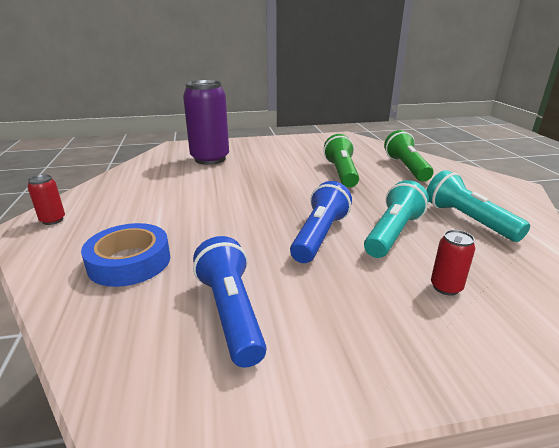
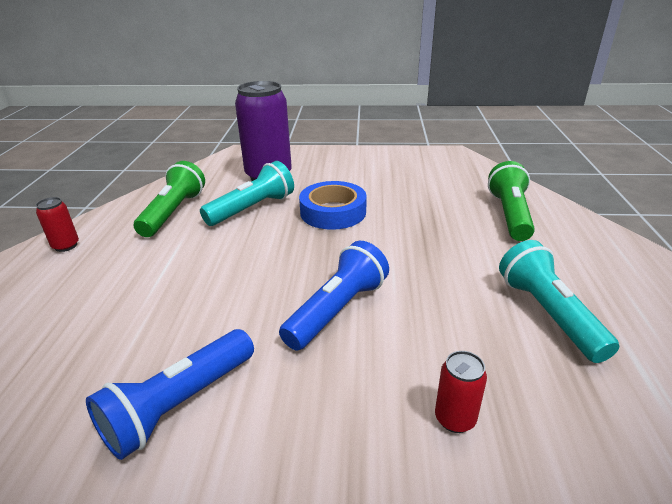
camera: 15 degrees right, 5 degrees up
blue tape [81,223,170,287] -> blue tape moved to [299,181,367,230]
blue flashlight [193,236,267,368] -> blue flashlight turned 135 degrees counterclockwise [86,329,254,460]
green flashlight [324,134,359,188] -> green flashlight moved to [134,161,205,237]
turquoise flashlight [364,180,429,258] -> turquoise flashlight moved to [200,161,294,226]

